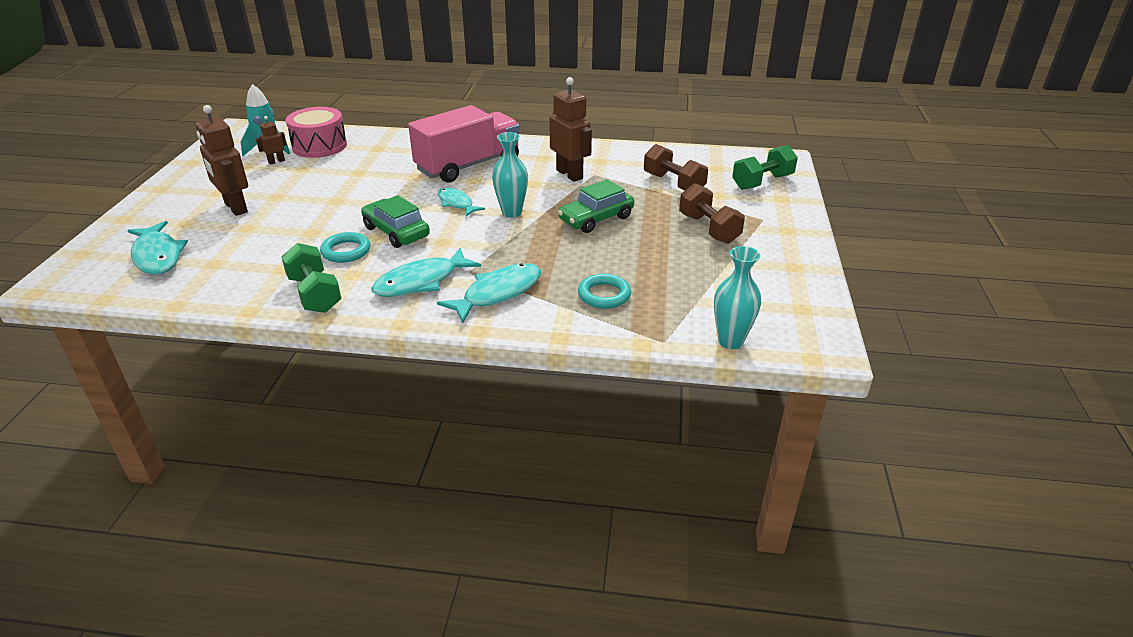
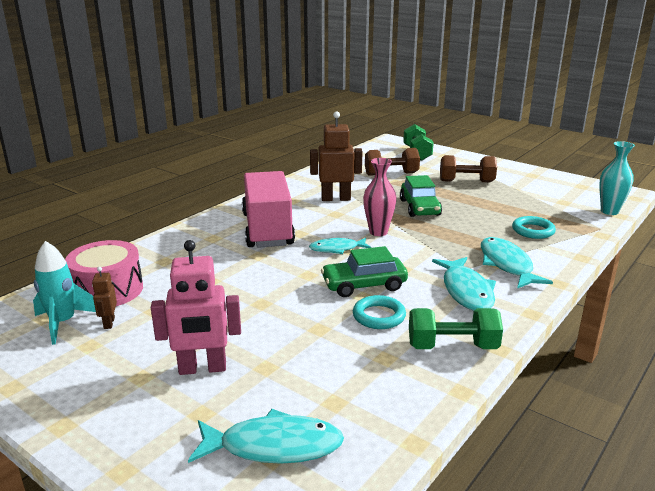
camera: 60 degrees left, 10 degrees down
brown robot [196,105,248,216] -> pink robot [151,240,241,375]
turquoise vase [492,132,528,218] -> pink vase [363,158,397,236]

